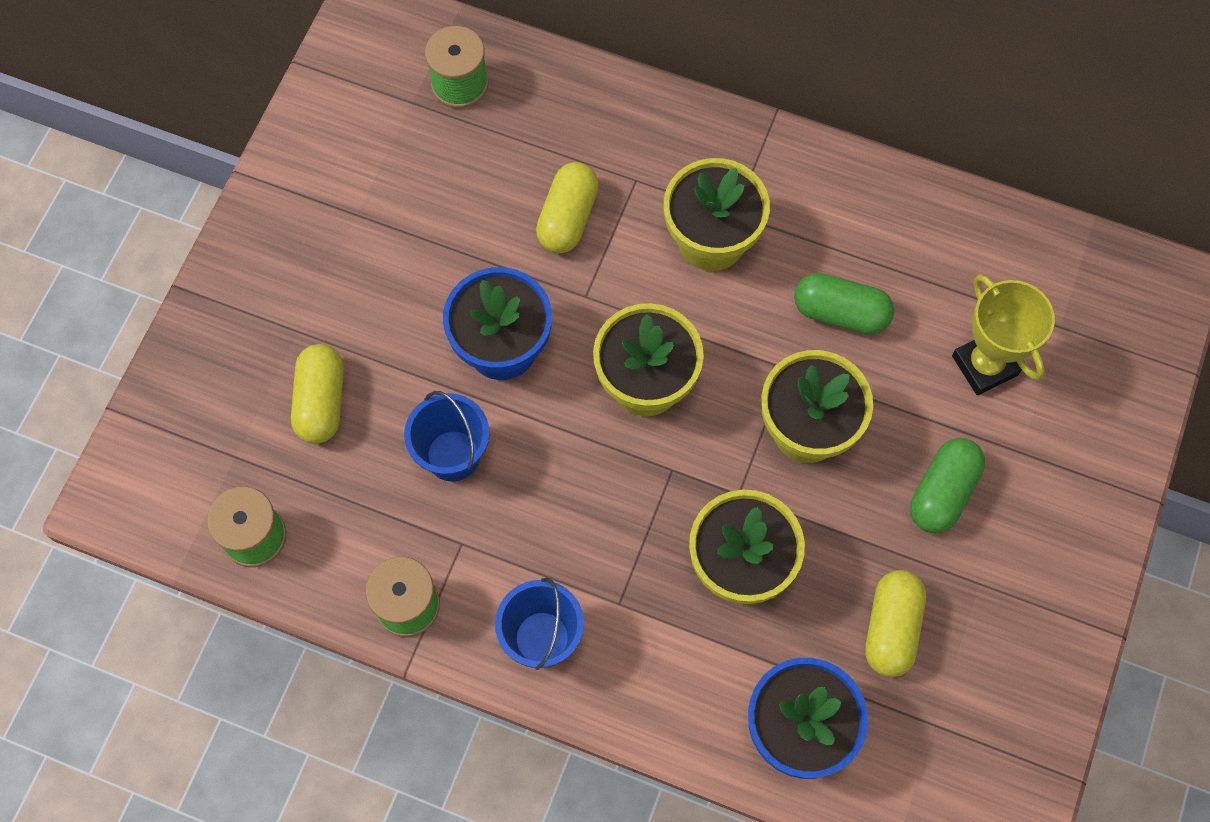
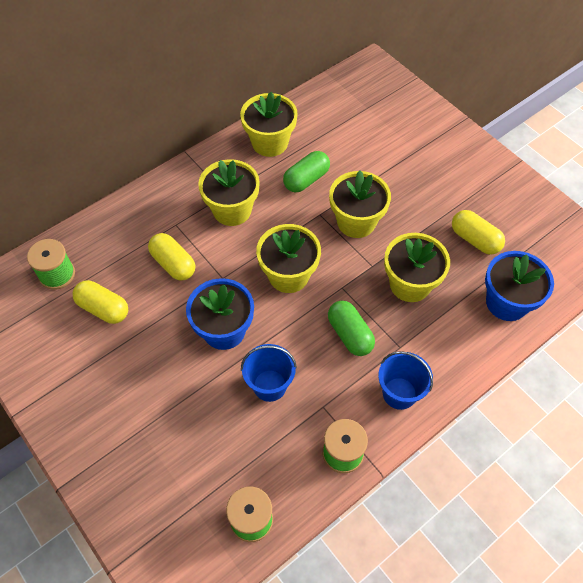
camera: 60 degrees left, 10 degrees down
yellow capsule [291,344,344,444] -> yellow capsule moved to [73,280,128,324]
green capsule [910,438,985,533] -> green capsule moved to [328,301,375,356]
yellow trophy [952,274,1055,395] -> none
none -> yellow flower pot [240,92,298,157]

